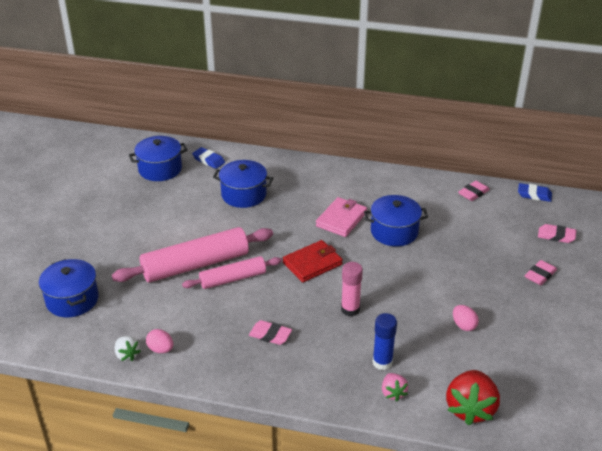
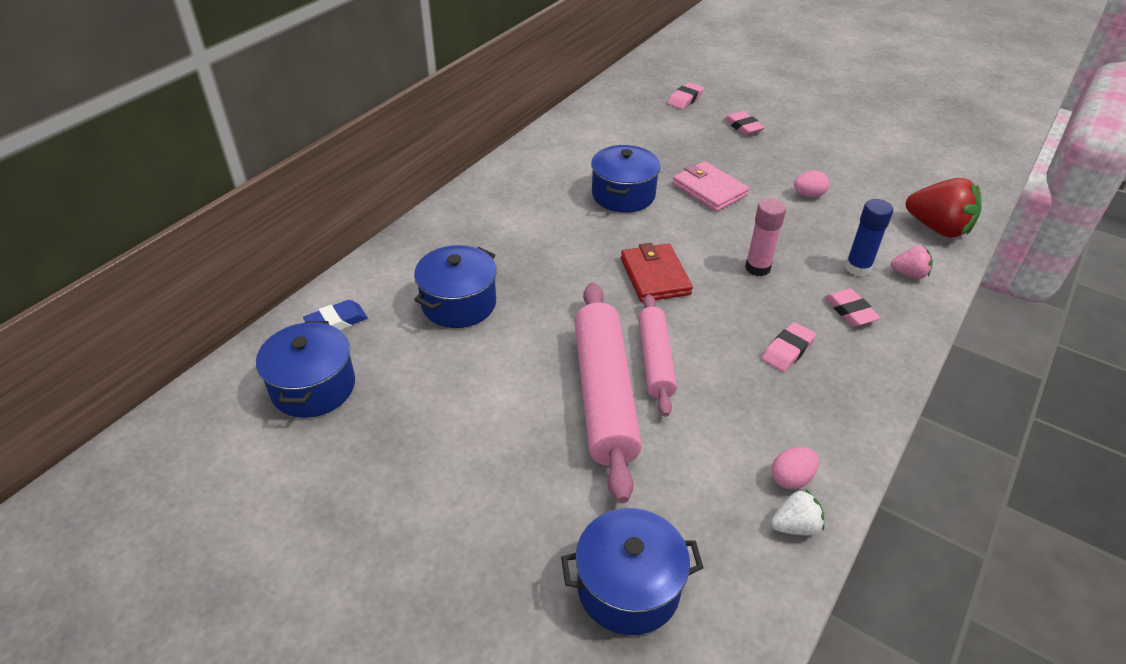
camera: 70 degrees left, 5 degrees up
pink wallet [316,197,367,237] -> pink wallet moved to [672,161,749,212]
pink eraser [458,181,490,201] -> pink eraser moved to [825,288,881,327]
blue eraser [518,183,552,202] -> none

